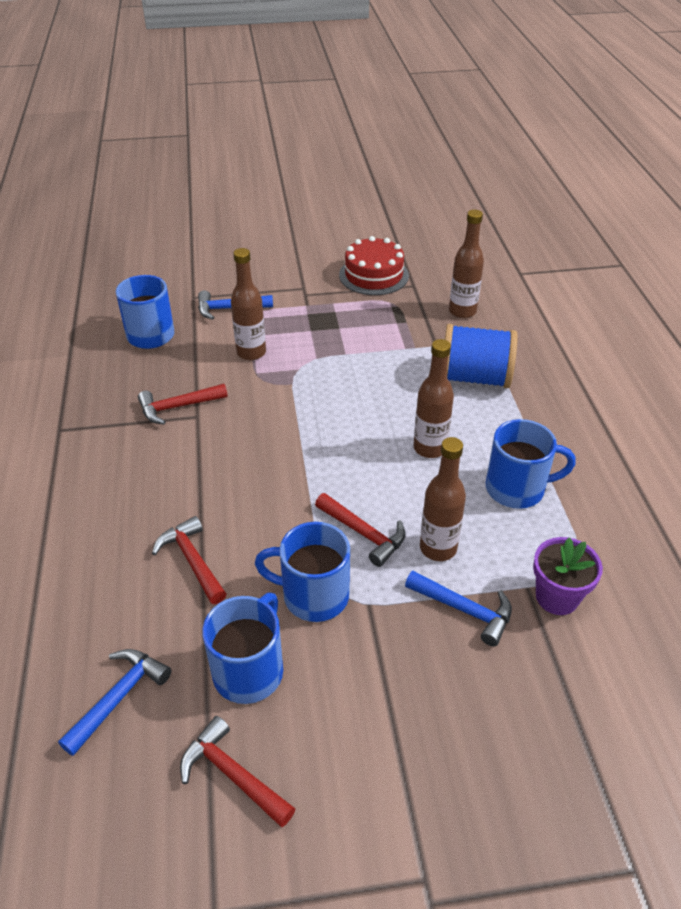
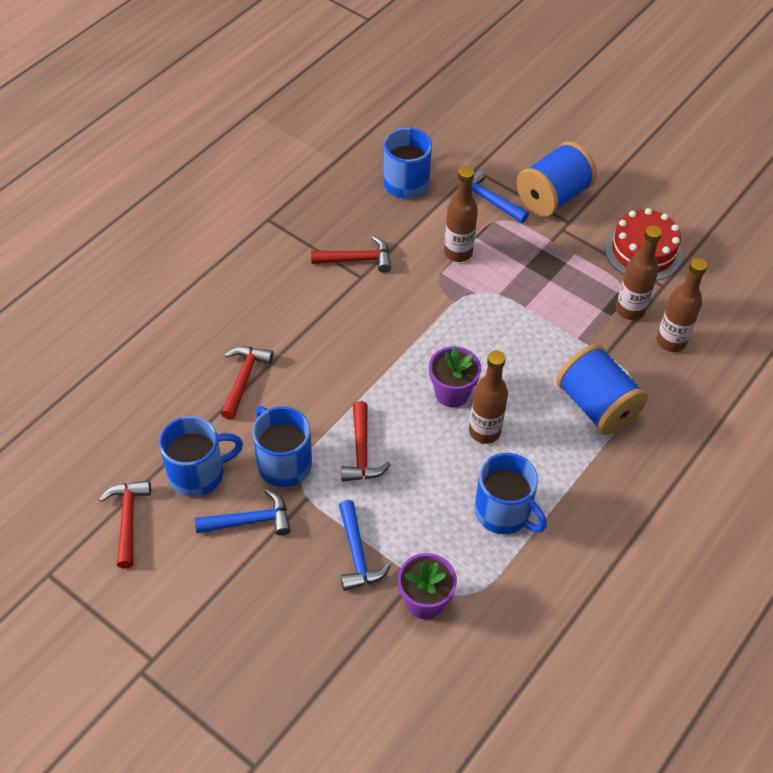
camera: 45 degrees right, 10 degrees up
blue hammer [58,649,171,756] -> blue hammer moved to [195,489,291,536]
red hammer [138,384,228,425] -> red hammer turned 150 degrees clockwise [311,236,391,273]
brown bottle [420,437,466,561] -> brown bottle moved to [616,225,662,320]
none -> purple flower pot [429,346,481,408]
none -> blue spool [516,141,597,217]

